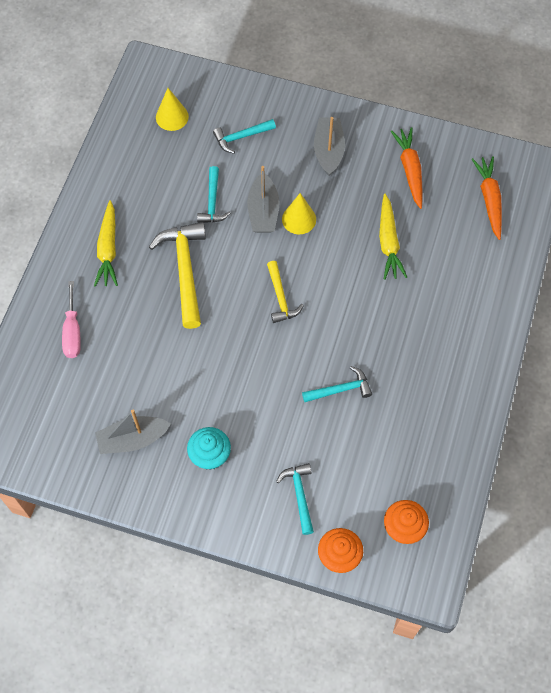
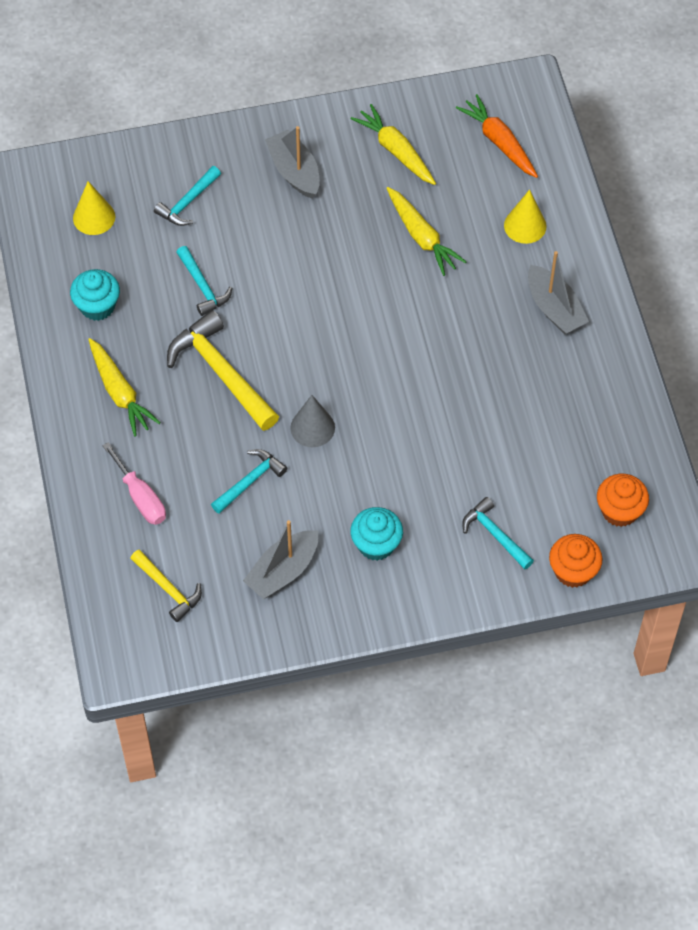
camera: 30 degrees left, 5 degrees down
grey boat [247,166,280,233] -> grey boat moved to [528,251,589,335]
yellow hammer [267,261,304,323] -> yellow hammer moved to [130,550,202,622]
yellow cone [282,193,316,234] -> yellow cone moved to [504,189,547,244]
turquoise hammer [302,366,372,402] -> turquoise hammer moved to [211,449,287,514]
orange carrot [391,127,423,209] -> yellow carrot [351,104,436,185]
none -> turquoise cupcake [70,269,120,321]
none -> grey cone [290,395,335,447]

